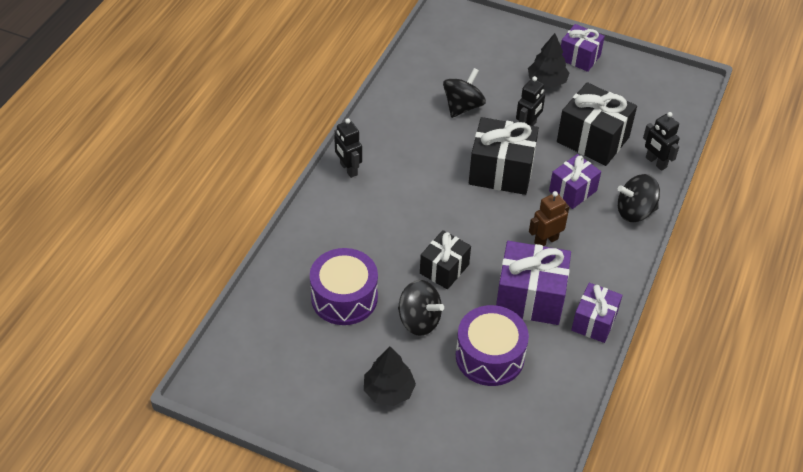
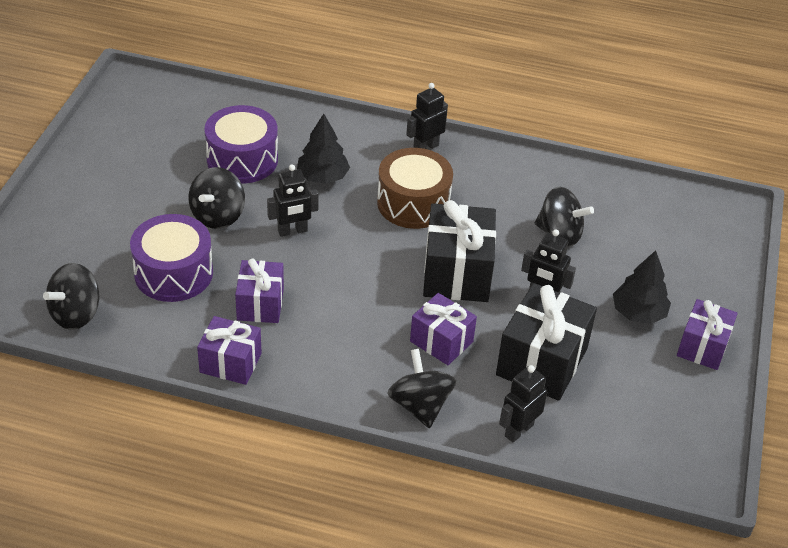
camera: 80 degrees right, 5 degrees down
black tree [364,347,416,406] -> black tree moved to [297,114,350,184]
black gift [420,230,471,289] -> black robot [267,164,319,237]
purple gift [496,241,571,325] -> purple gift [235,258,284,323], size x0.63
brown robot [529,191,569,246] -> none
none -> black spinning top [43,263,100,330]
none -> brown drum [377,148,453,229]

